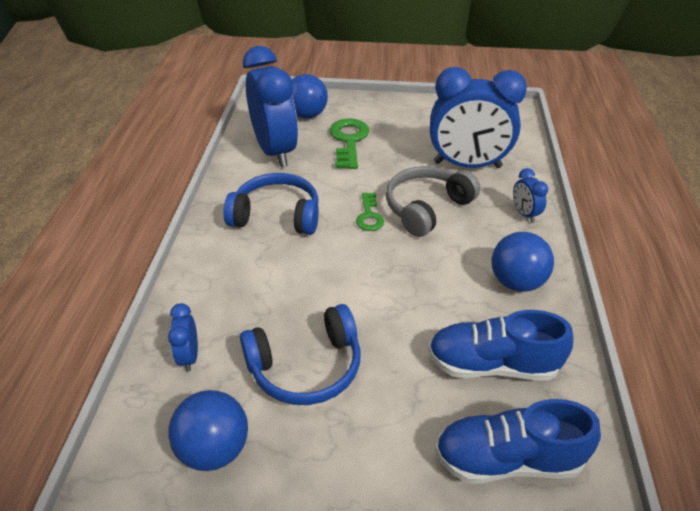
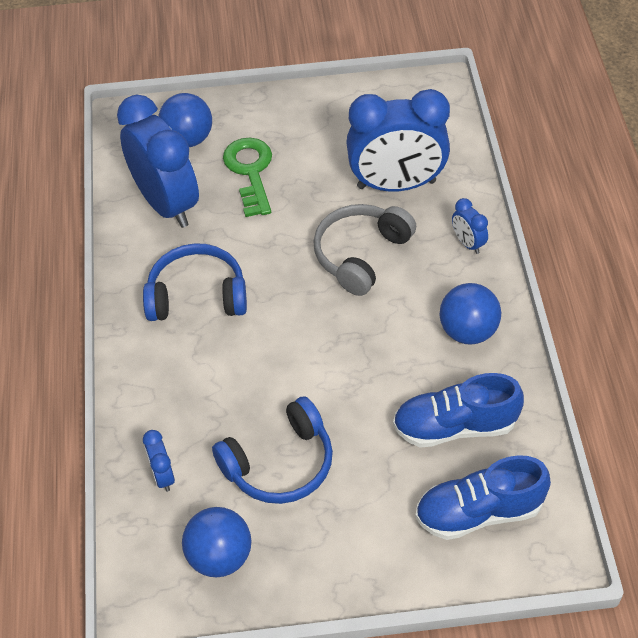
camera: 10 degrees left, 10 degrees up
green key [356,193,384,231] -> none

